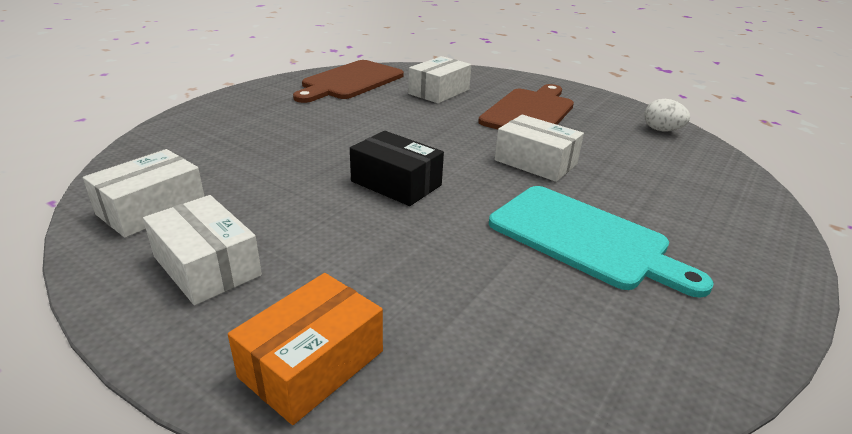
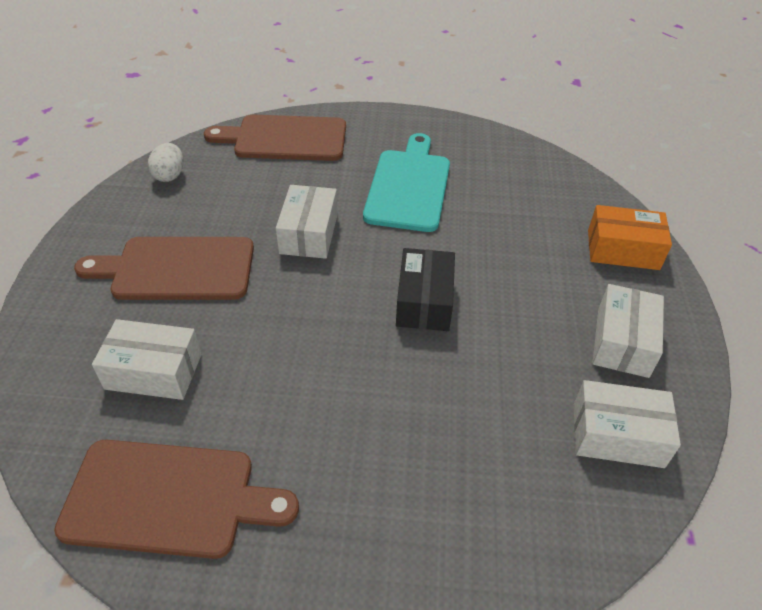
camera: 120 degrees left, 15 degrees up
none -> brown cutting board [204,114,346,161]

